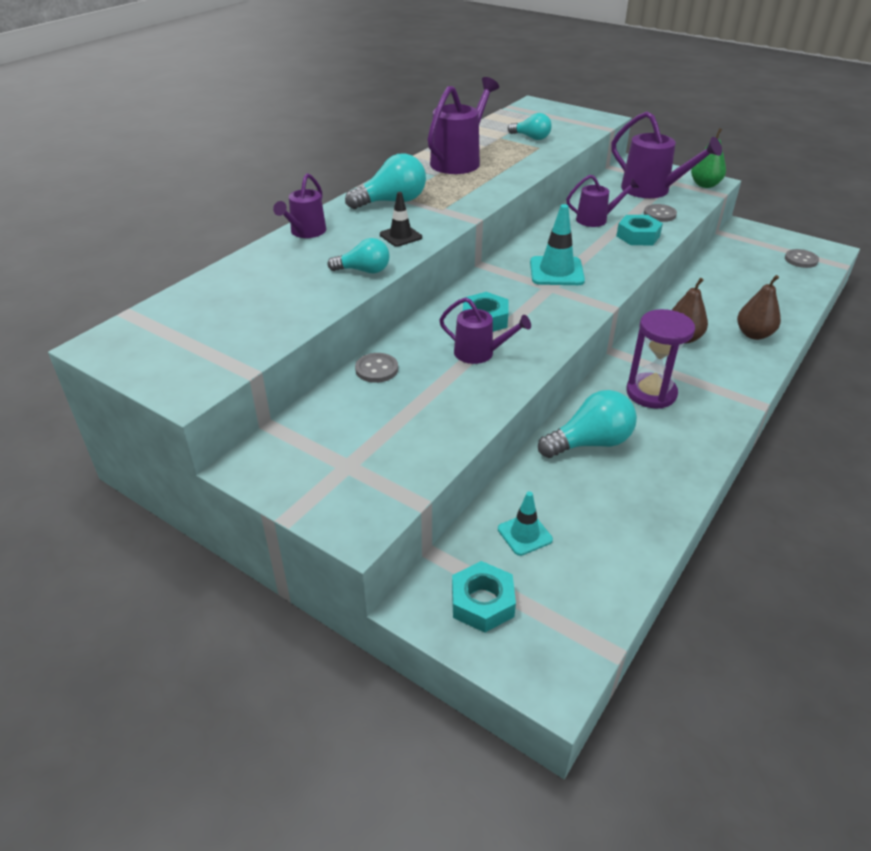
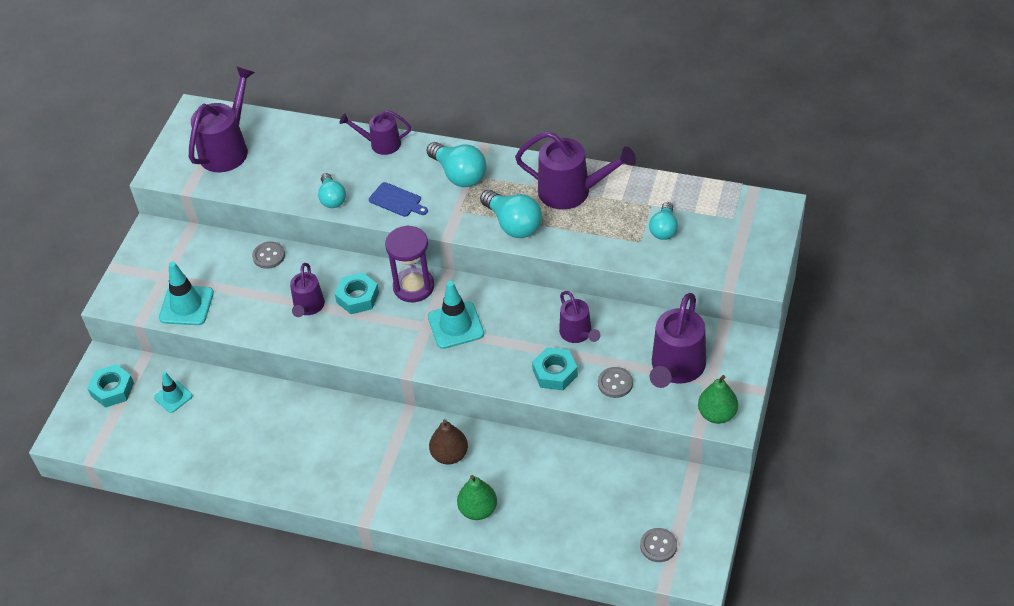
camera: 75 degrees right, 10 degrees up
black traffic cone [380,192,422,247] -> blue cutting board [369,182,428,217]
turquoise light bulb [538,390,637,458] -> turquoise light bulb moved to [480,190,542,238]
purple hourglass [626,309,695,409] -> purple hourglass moved to [385,225,434,302]
brown pear [737,275,781,340] -> green pear [457,475,497,520]
none -> turquoise traffic cone [159,262,214,325]
none -> purple watering can [189,67,255,172]

